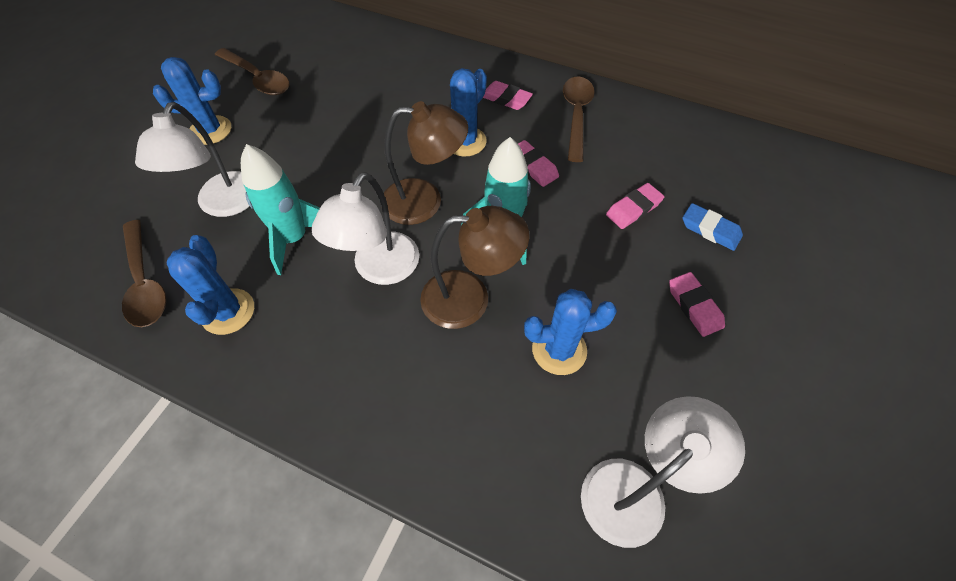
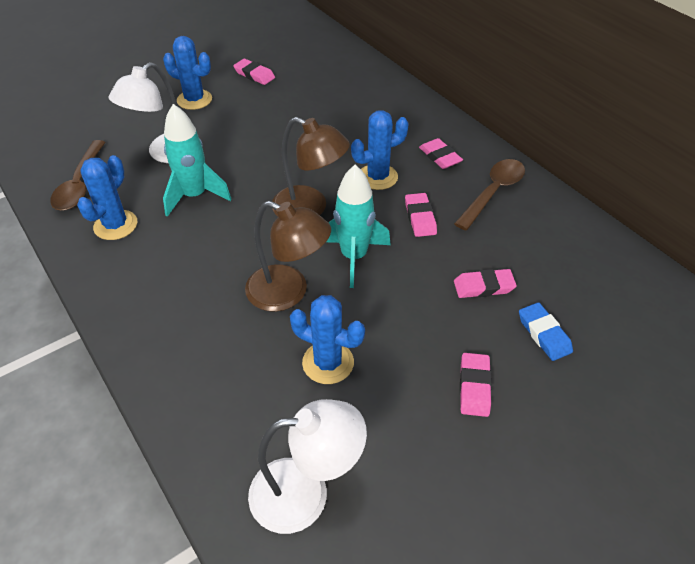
camera: 30 degrees right, 10 degrees down
brown spoon [215,48,290,95] -> pink eraser [233,59,275,85]
white lamp [311,172,419,285] -> none

